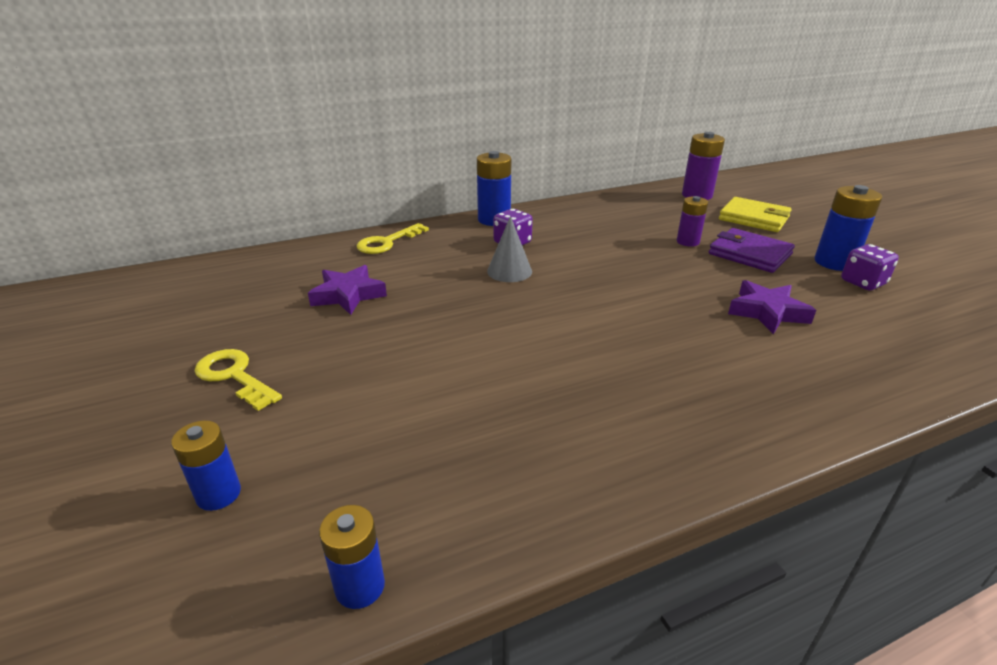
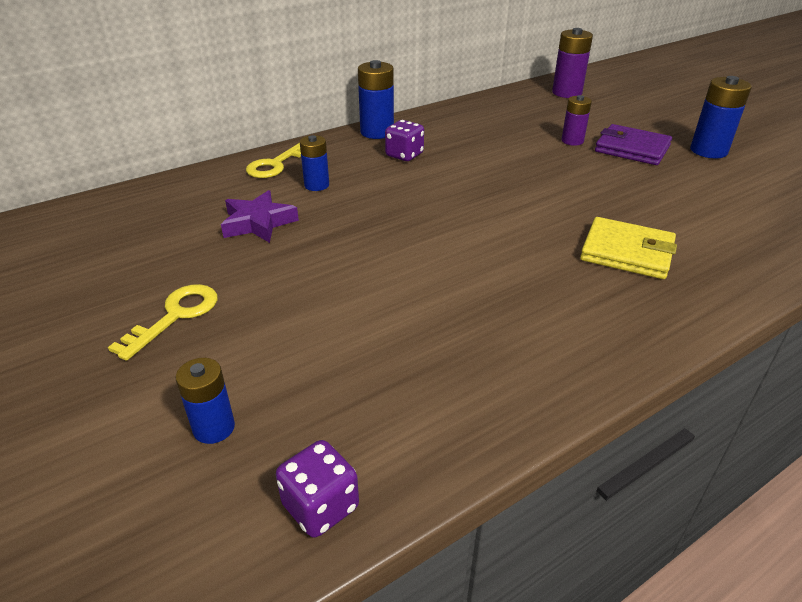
camera: 10 degrees left, 5 degrees up
yellow key [195,349,282,411] -> yellow key turned 90 degrees clockwise [108,284,217,361]
blue battery [319,505,385,609] -> blue battery moved to [300,135,329,191]
grey cone [487,216,532,282] -> none
yellow wallet [719,197,792,232] -> yellow wallet moved to [580,217,677,279]
purple star [728,280,816,334] -> none
purple dice [841,244,899,290] -> purple dice moved to [276,440,359,538]

